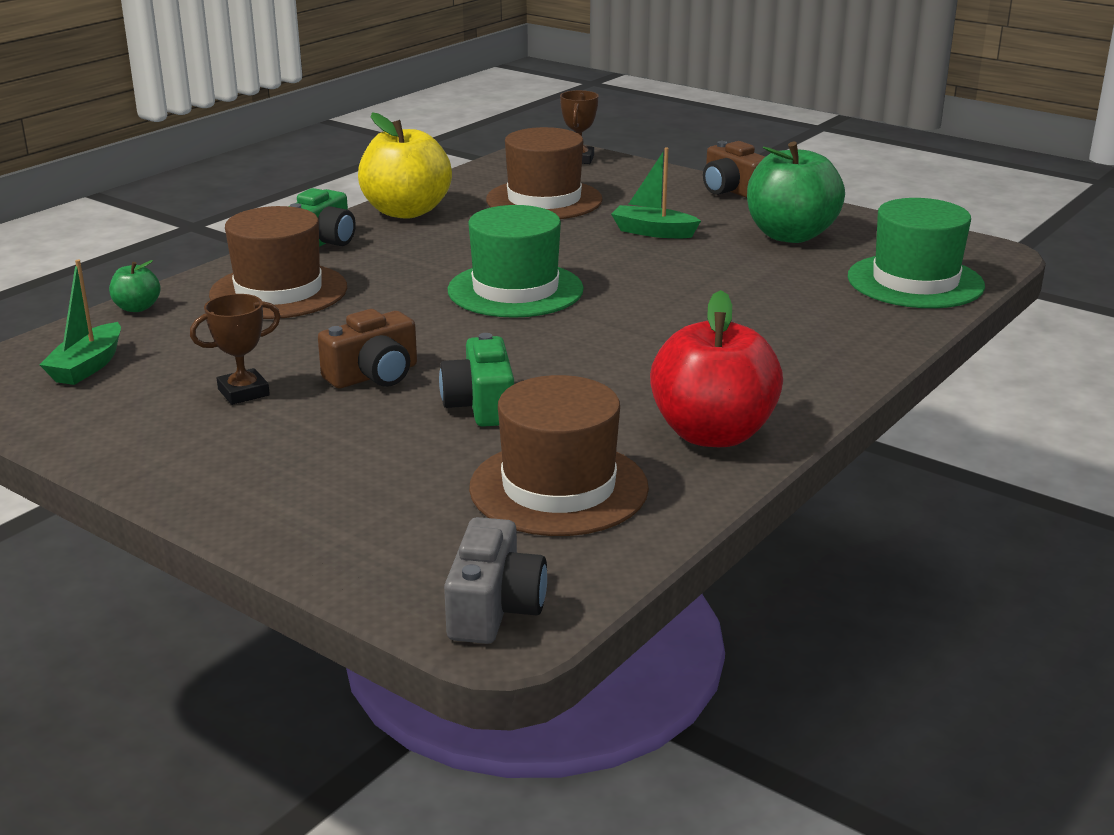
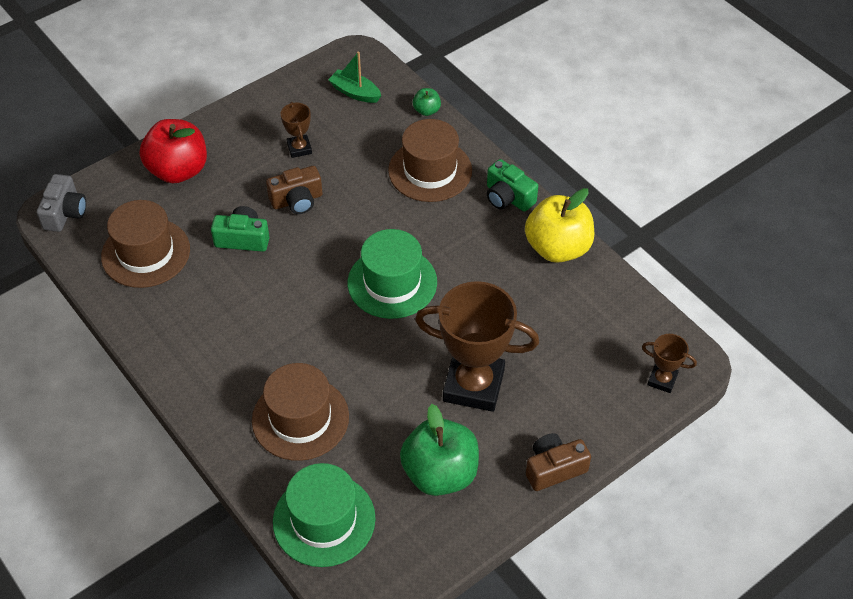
camera: 105 degrees right, 25 degrees up
brown camera [318,309,417,388] -> brown camera turned 90 degrees counterclockwise [266,166,323,214]
grey camera [444,517,547,644] -> grey camera turned 105 degrees counterclockwise [37,174,86,232]
brown hat [486,127,603,219] -> brown hat moved to [252,363,349,461]
green boat [611,147,701,238] -> brown trophy [415,281,539,412]
red apple [650,290,783,447] -> red apple moved to [140,119,207,183]

